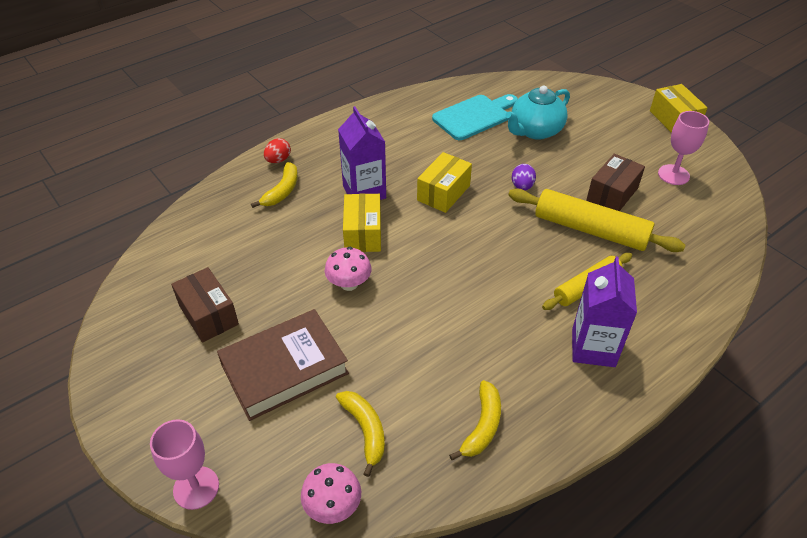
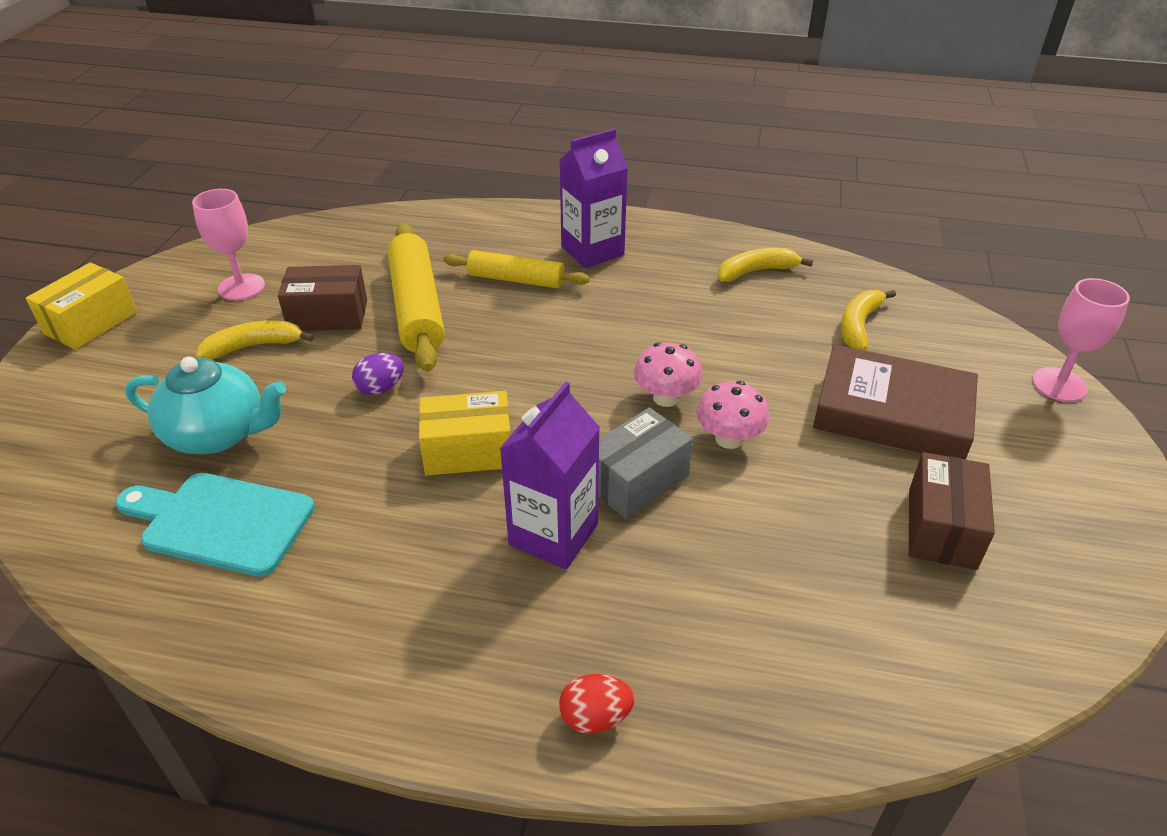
camera: 130 degrees left, 5 degrees down
yellow banana [251,162,298,208] -> yellow banana moved to [196,320,314,360]
pink mushroom [301,463,361,524] -> pink mushroom moved to [634,342,703,407]
yellow box [343,194,381,252] -> grey box [598,408,693,519]

